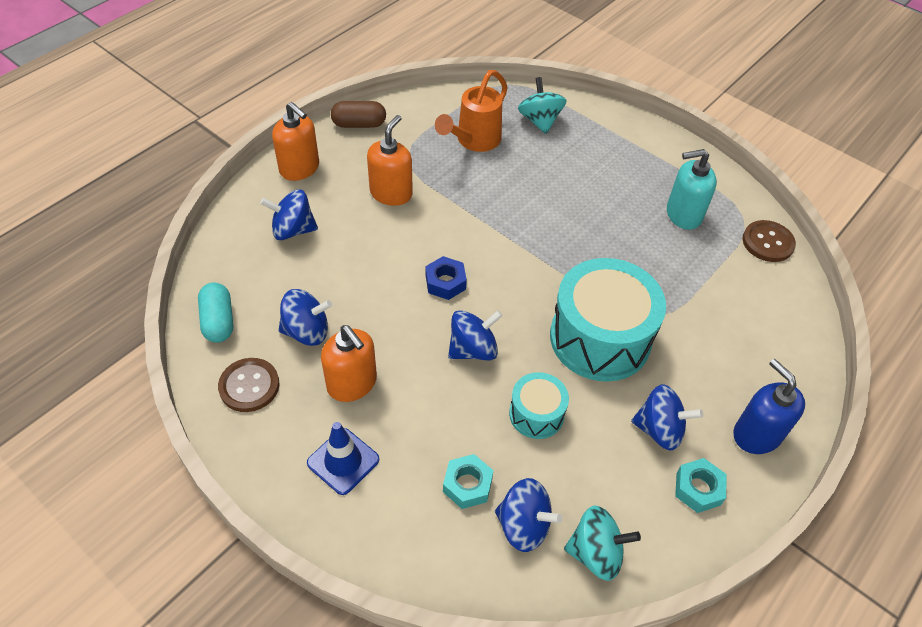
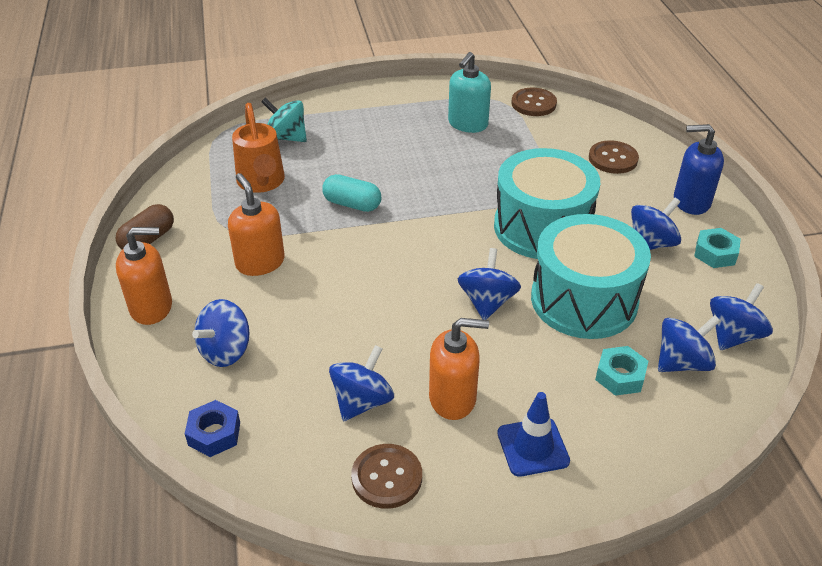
camera: 50 degrees left, 10 degrees down
turquoise capsule [198,282,233,343] -> turquoise capsule moved to [322,174,381,212]
blue nut [426,256,467,300] -> blue nut moved to [185,400,240,457]
turquoise drum [509,372,569,439] -> turquoise drum [531,214,651,339], size x1.97
turquoise spinning top [564,506,641,581] -> blue spinning top [710,283,773,350]
none -> brown button [589,140,639,174]

